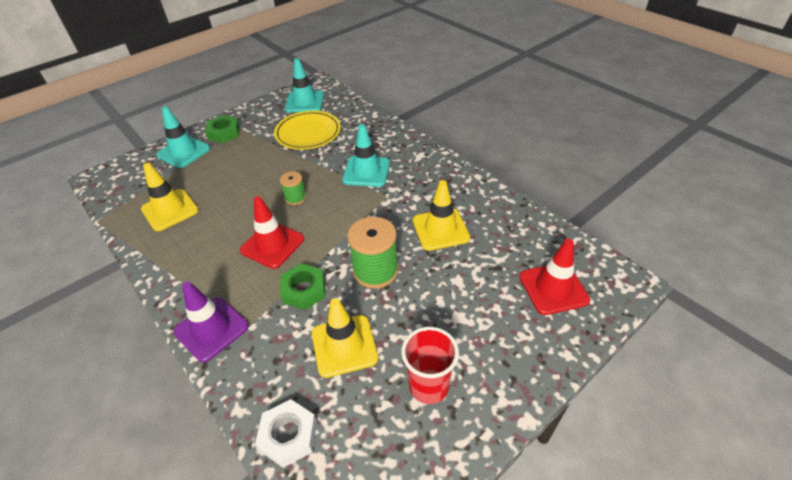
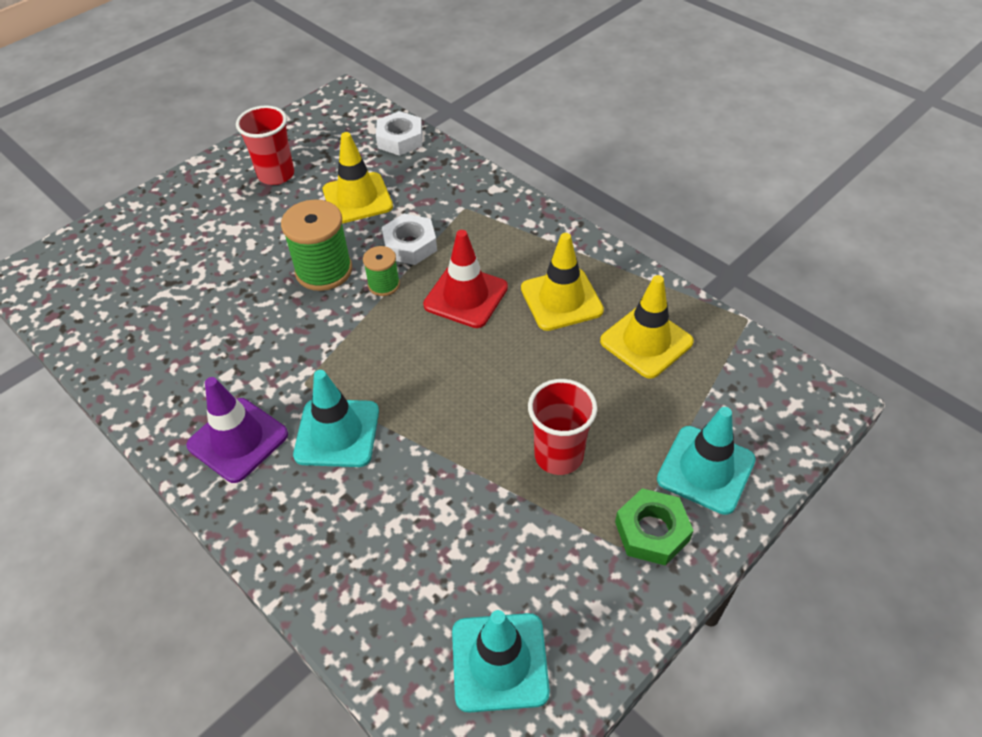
camera: 175 degrees right, 5 degrees up
purple traffic cone [173,282,249,362] -> purple traffic cone moved to [186,377,288,483]
yellow plate [274,111,341,150] -> none
green spool [280,171,306,205] -> green spool moved to [363,246,400,296]
green nut [280,263,326,310] -> white nut [382,214,437,265]
yellow traffic cone [413,180,470,251] -> yellow traffic cone moved to [521,233,604,331]
red traffic cone [520,239,590,315] -> none
none -> red cup [528,379,597,475]

